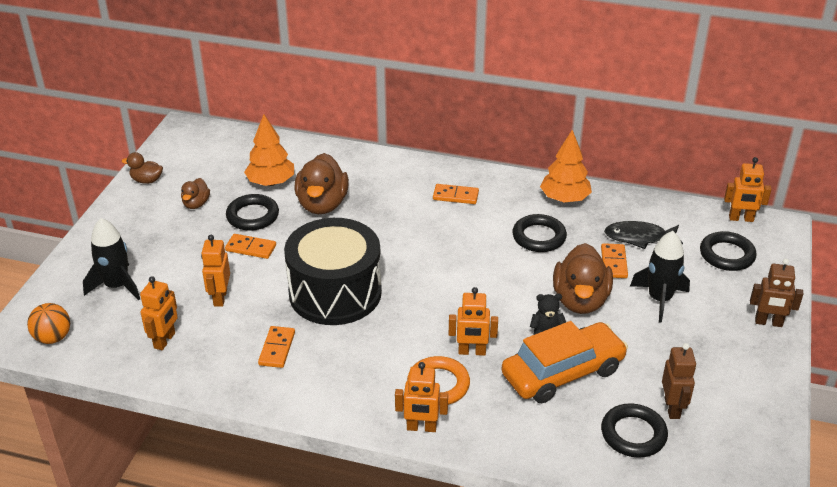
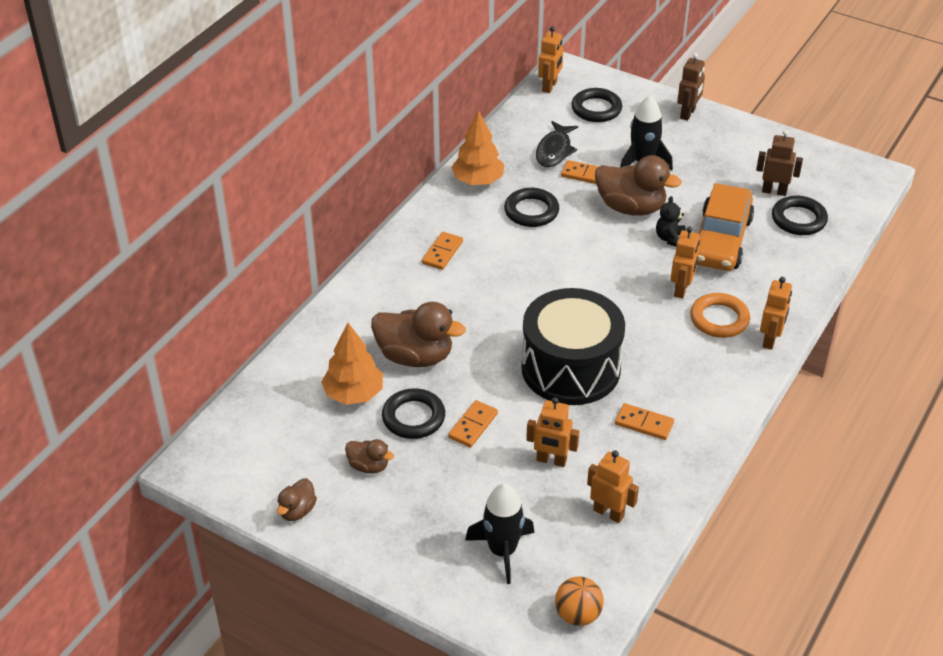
camera: 75 degrees left, 5 degrees up
orange car [501,321,628,403] -> orange car turned 150 degrees counterclockwise [697,183,754,271]

